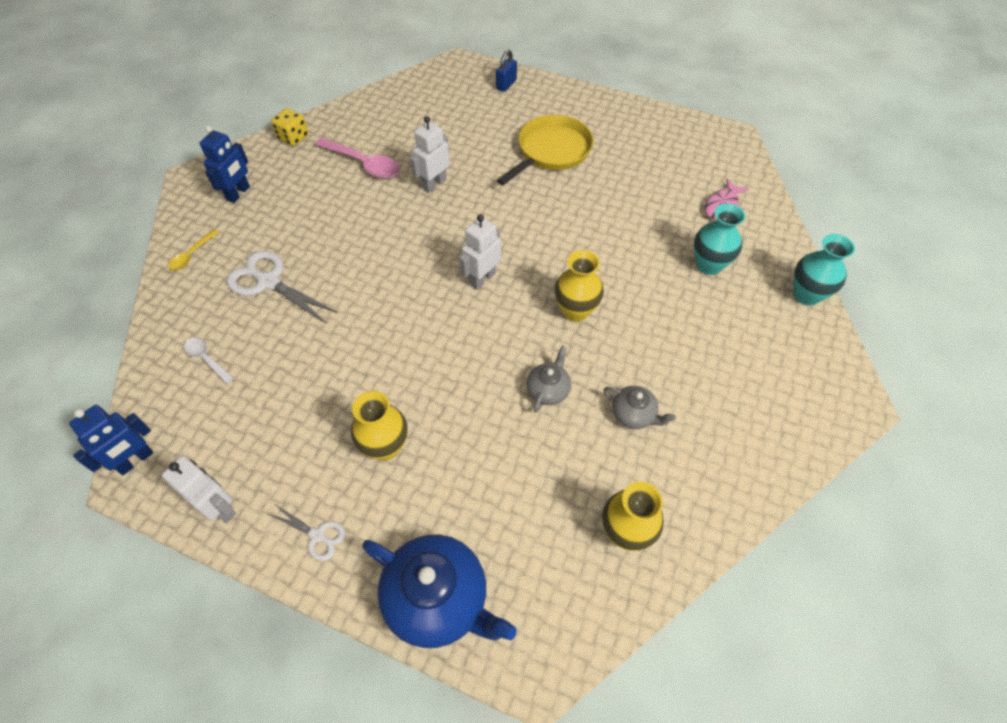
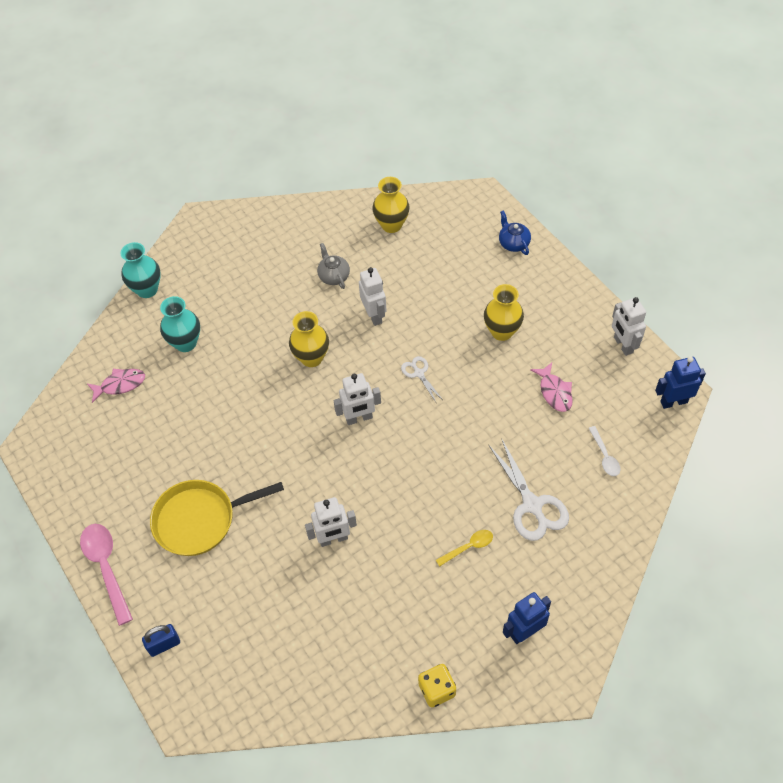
camera: 145 degrees left, 0 degrees up
yellow spoon [168,229,219,271] -> yellow spoon moved to [436,530,493,567]
white scissors [269,505,346,561] -> white scissors moved to [401,356,443,404]
pink spoon [315,138,400,178] -> pink spoon moved to [80,524,133,626]
blue teapot [362,535,517,648] -> blue teapot [499,210,531,255], size x0.51
grey teapot [527,345,571,412] -> white robot [359,267,387,326]
none -> pink fish [530,363,573,412]

